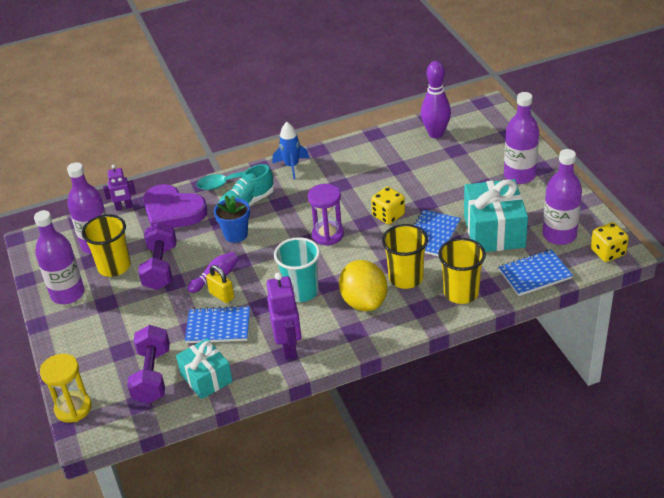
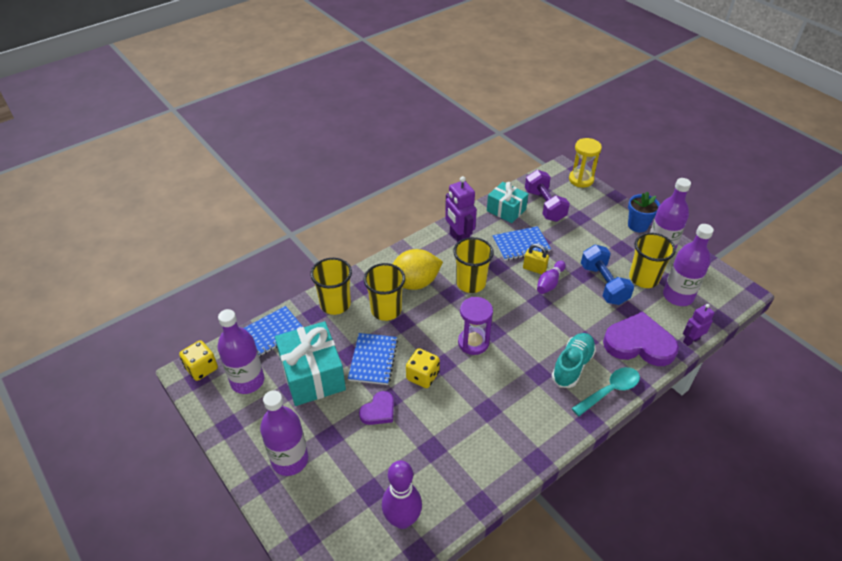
camera: 160 degrees right, 5 degrees up
purple dumbbell [138,222,177,290] -> blue dumbbell [581,245,634,305]
blue flower pot [214,196,250,243] -> blue flower pot moved to [628,191,660,232]
blue rocket [272,122,309,180] -> none
turquoise cup [274,237,320,302] -> yellow cup [453,237,494,293]
yellow lemon [339,260,387,311] -> yellow lemon turned 75 degrees counterclockwise [393,249,443,290]
none -> purple heart [359,391,394,425]

